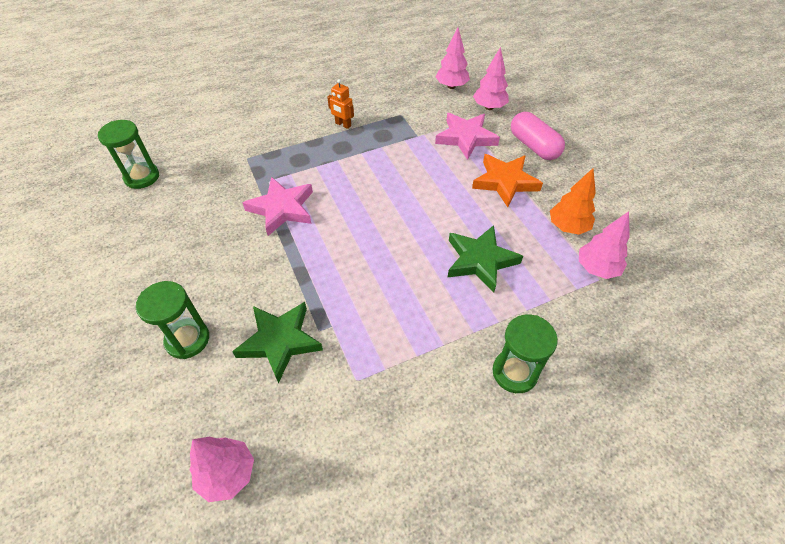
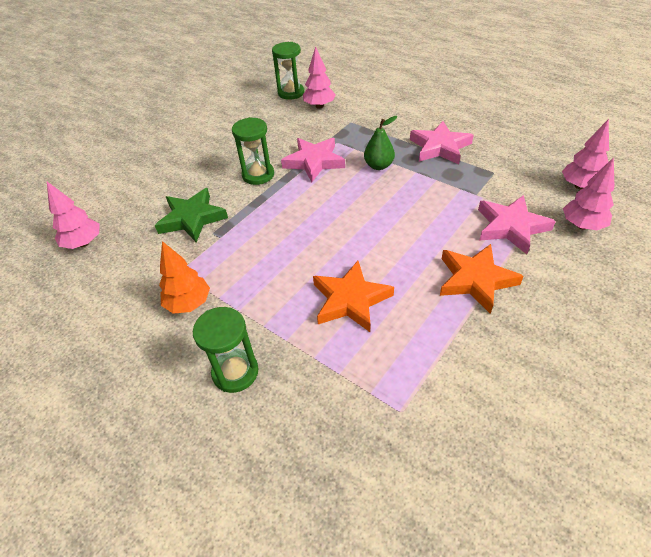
camera: 65 degrees right, 5 degrees down
green hourglass [136,281,209,359] -> green hourglass moved to [232,117,274,185]
orange robot [327,79,354,129] -> pink star [410,121,474,164]
green star [448,225,523,293] -> orange star [313,261,394,332]
pink capsule [511,112,565,160] -> none
orange tree [550,168,596,235] -> orange tree moved to [159,241,210,314]
pink tree [579,211,630,279] -> pink tree moved to [303,46,336,109]
none -> green pear [364,116,397,170]

